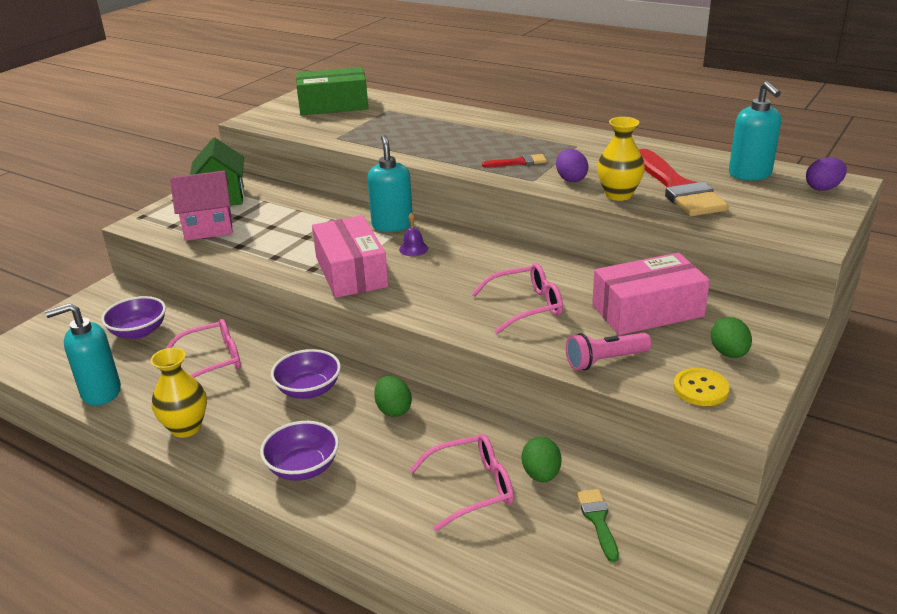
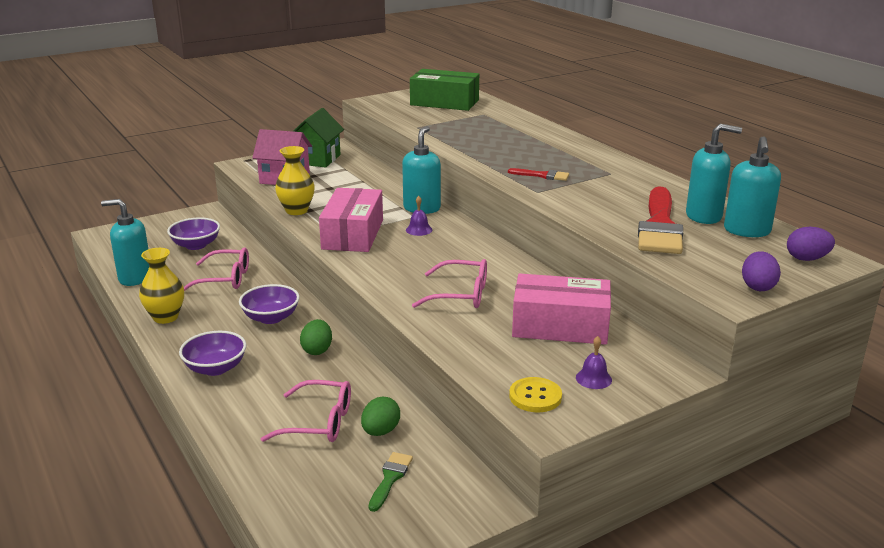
camera: 25 degrees right, 5 degrees down
purple egg [556,149,588,182] -> purple egg moved to [742,251,781,291]
pink flashlight [566,333,652,370] -> none
yellow vase [597,117,645,201] -> yellow vase moved to [275,146,315,215]
green egg [710,317,752,358] -> purple bell [576,336,612,389]
none -> turquoise soap dispenser [686,124,742,224]

